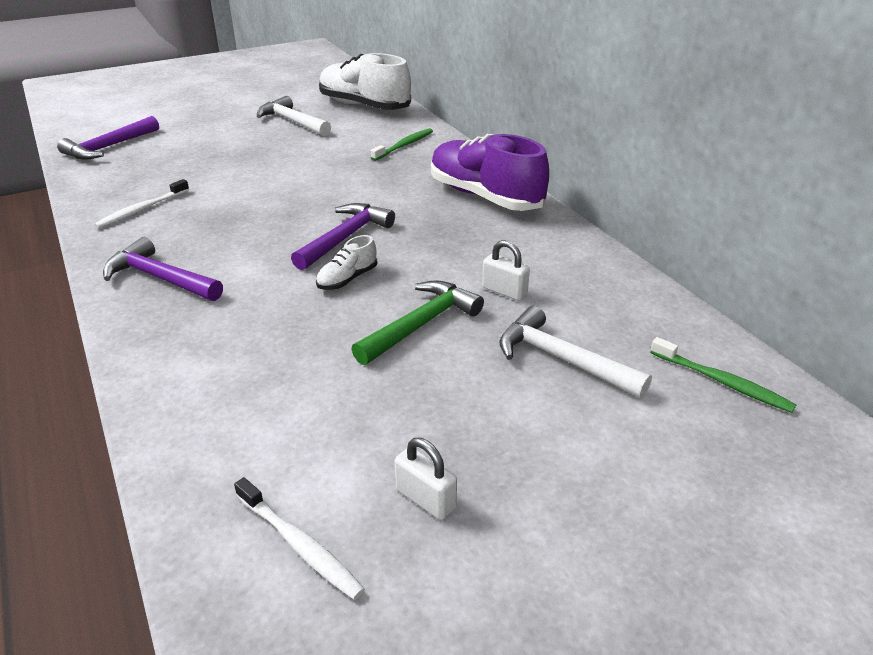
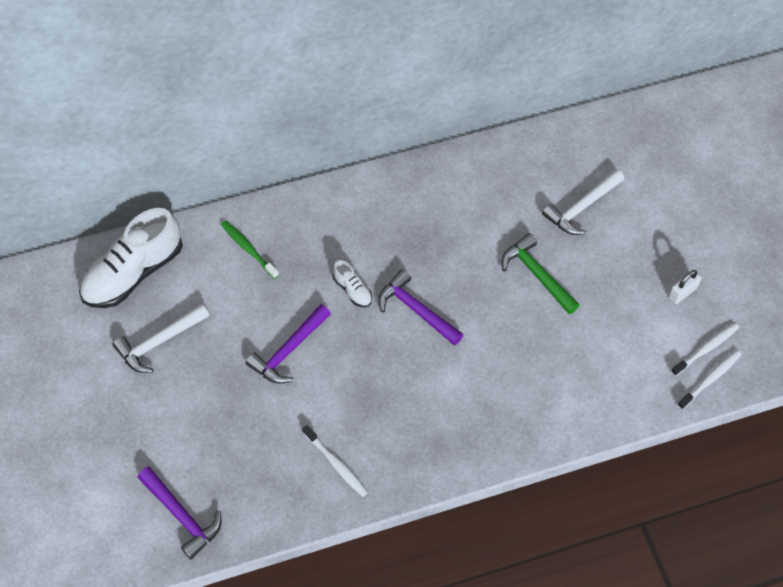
camera: 80 degrees left, 25 degrees up
purple hammer [103,237,223,301] -> purple hammer moved to [245,304,331,384]
white shoe [316,235,377,290] -> white shoe moved to [333,260,372,307]
purple shoe [431,134,549,211] -> none
white padlock [482,240,530,301] -> none
green toothbrush [650,337,796,413] -> none
none -> white toothbrush [677,350,742,410]

